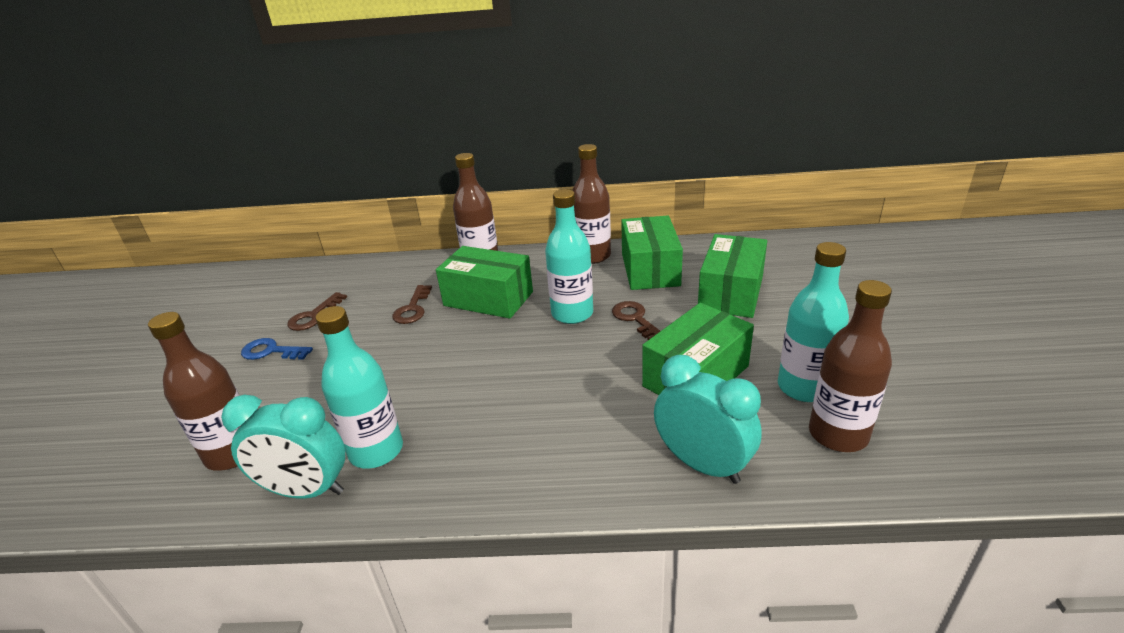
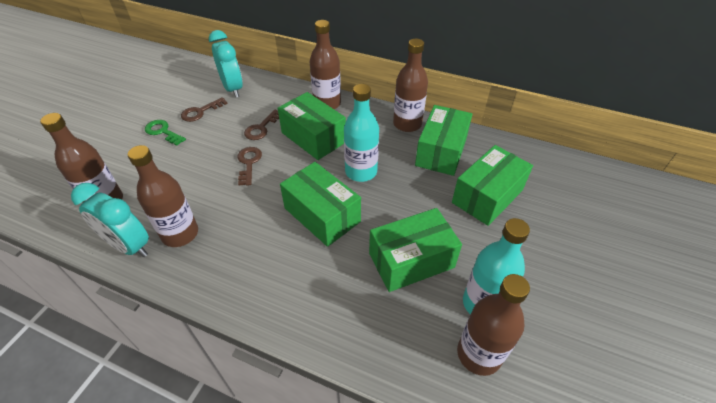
camera: 20 degrees right, 15 degrees up
blue key [241,338,313,360] -> green key [145,120,186,146]
turquoise bottle [315,306,403,469] -> brown bottle [128,145,198,247]
brown key [612,301,660,340] -> brown key moved to [237,147,262,186]
turquoise clock [654,355,762,484] -> turquoise clock moved to [209,30,243,98]
none -> green box [280,162,361,247]

